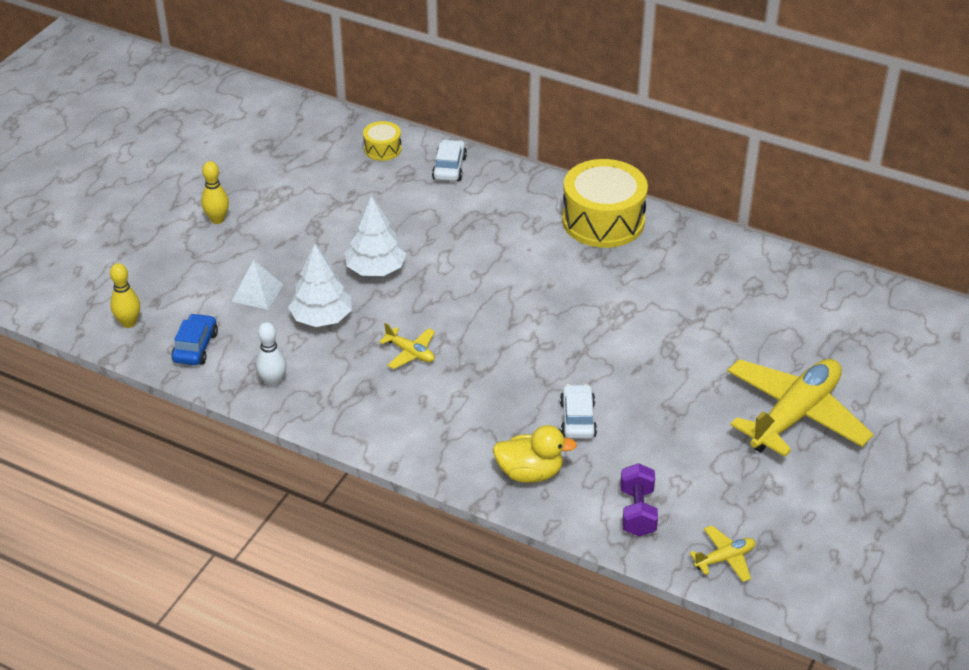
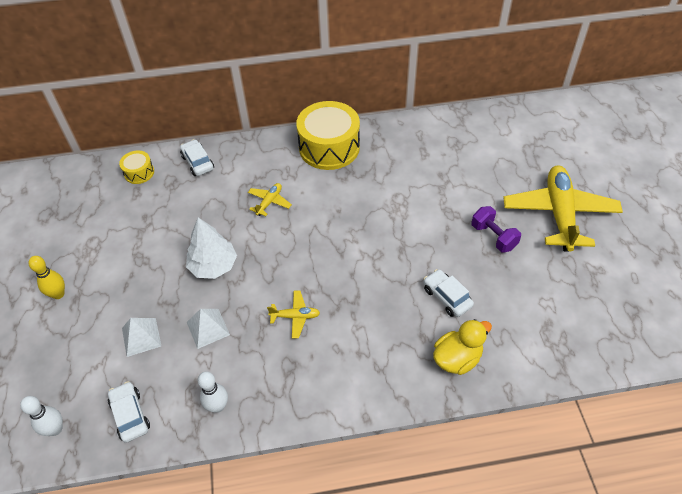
camera: 35 degrees left, 10 degrees up
yellow bowling pin [110,263,140,328] -> white bowling pin [20,396,63,436]
blue car [171,313,218,365] -> white car [108,381,150,443]
white tree [288,244,352,327] -> white pyramid [187,309,230,349]
purple dumbbell [620,463,658,537] -> purple dumbbell moved to [471,206,521,252]
yellow plane [690,525,755,582] -> yellow plane moved to [248,183,292,216]

